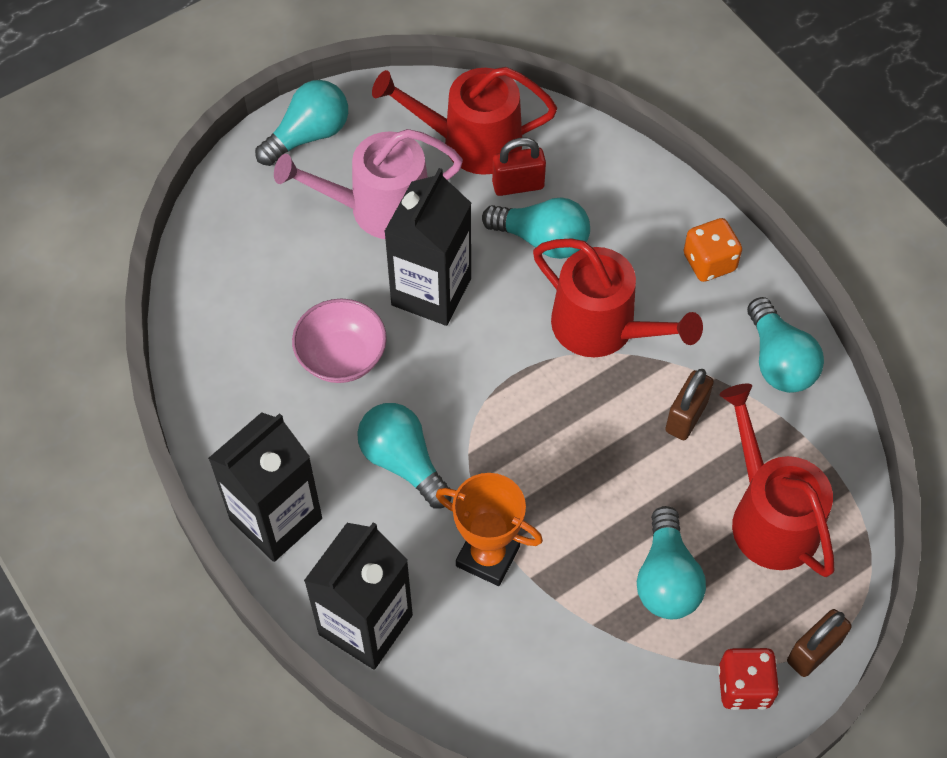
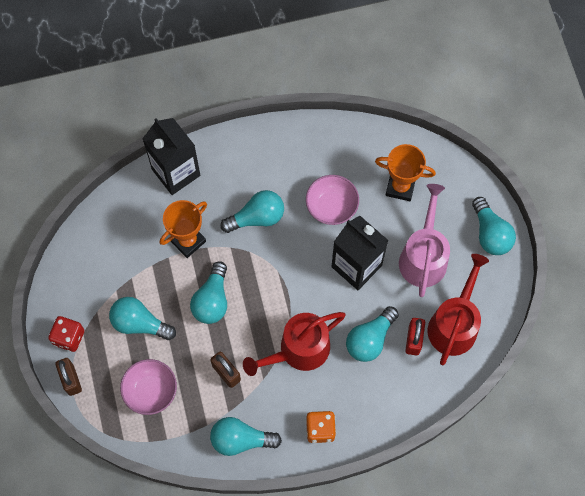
camera: 110 degrees right, 10 degrees up
black carton [208,412,322,562] -> none
red watering can [719,384,835,577] -> pink bowl [120,359,177,415]
none -> turquoise light bulb [190,261,227,324]
none -> orange trophy [375,144,436,201]

